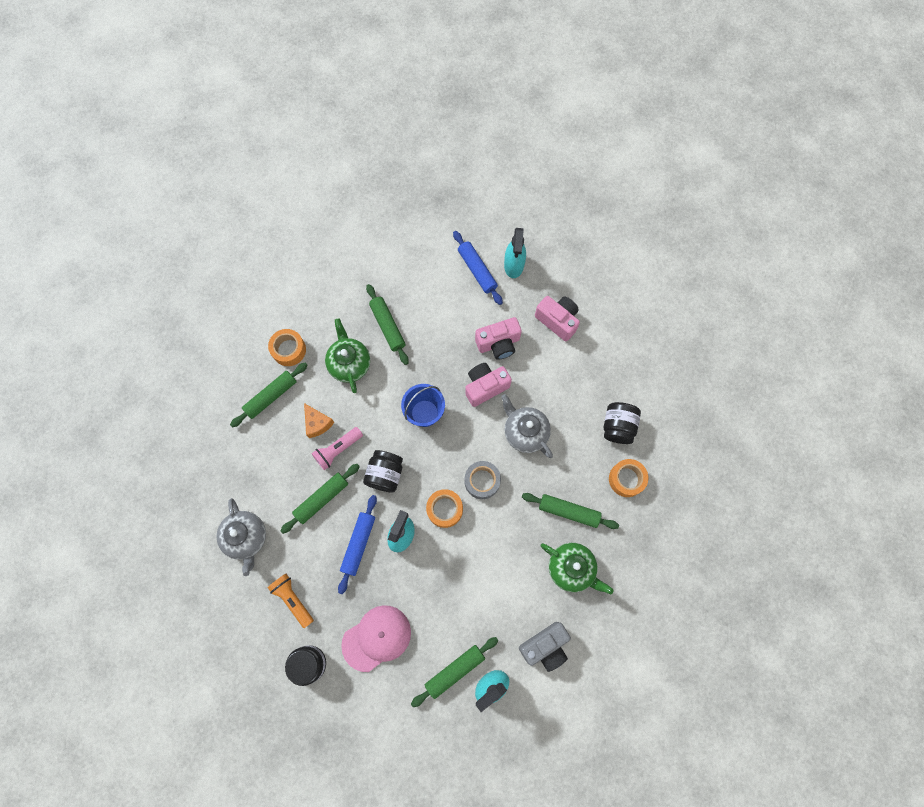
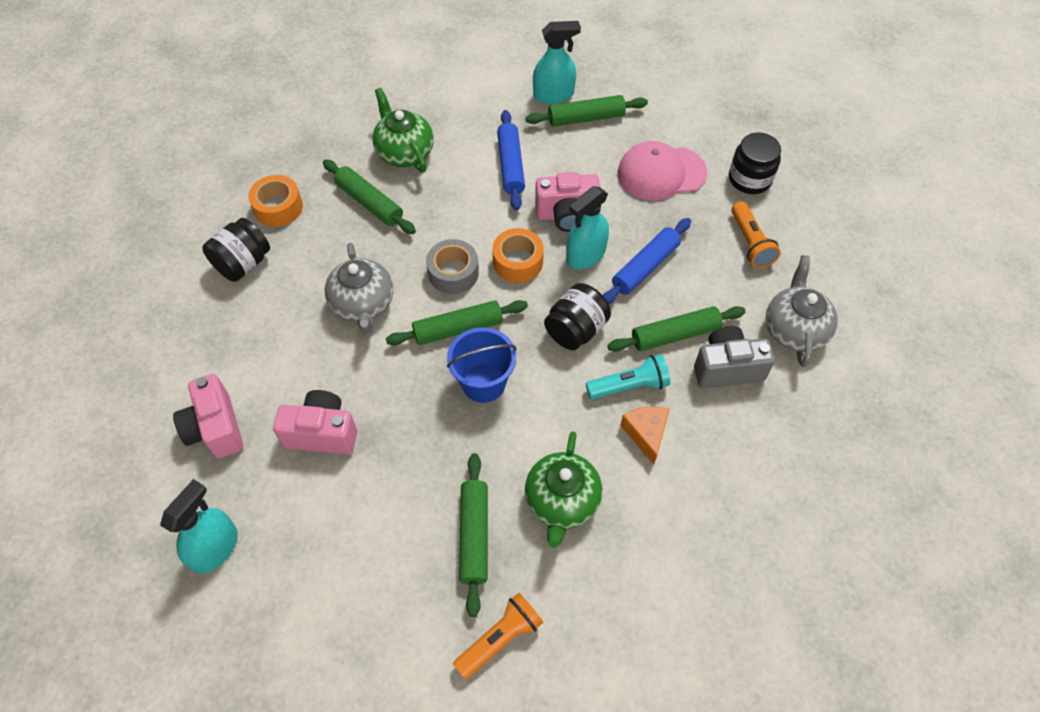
camera: 155 degrees left, 15 degrees down
green rolling pin [230,363,308,428] -> green rolling pin moved to [386,300,528,345]
orange tape [268,329,306,366] -> none
pink flashlight [311,427,363,470] -> turquoise flashlight [586,354,670,399]
blue rolling pin [453,231,503,305] -> blue rolling pin moved to [497,110,525,210]
pink camera [465,363,512,407] -> pink camera moved to [535,172,600,232]
grey camera [519,622,571,672] -> grey camera moved to [694,326,775,388]
none -> orange flashlight [453,593,543,679]

